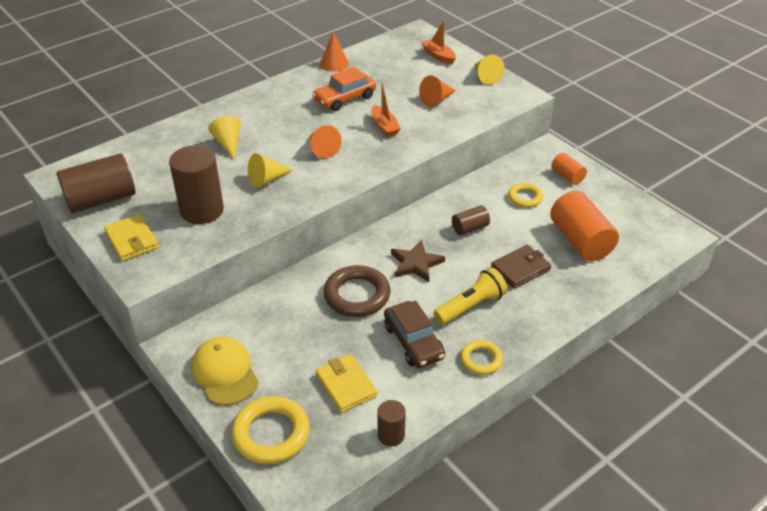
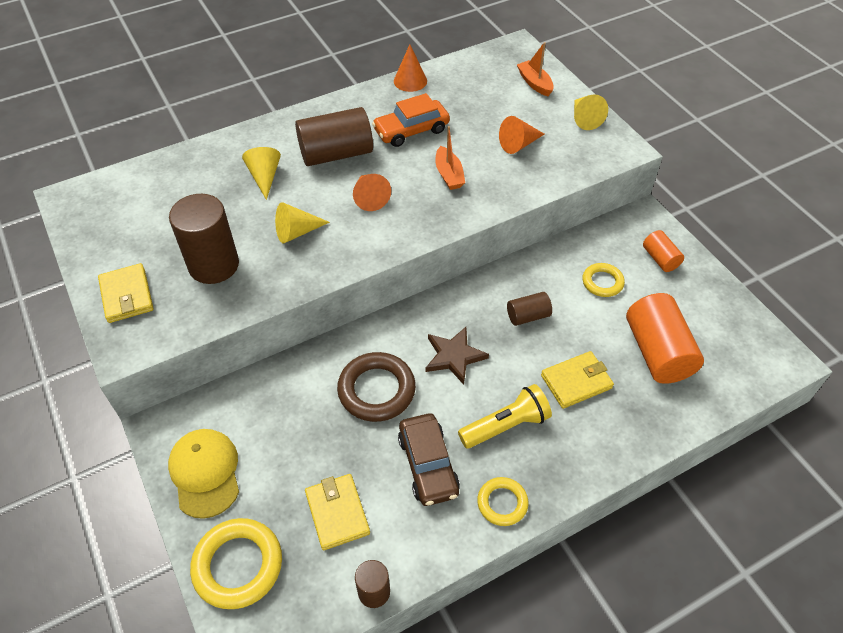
camera: 10 degrees right, 10 degrees up
brown cylinder [57,153,136,213] -> brown cylinder moved to [295,107,373,166]
brown wallet [491,245,551,289] -> yellow wallet [541,351,614,409]

